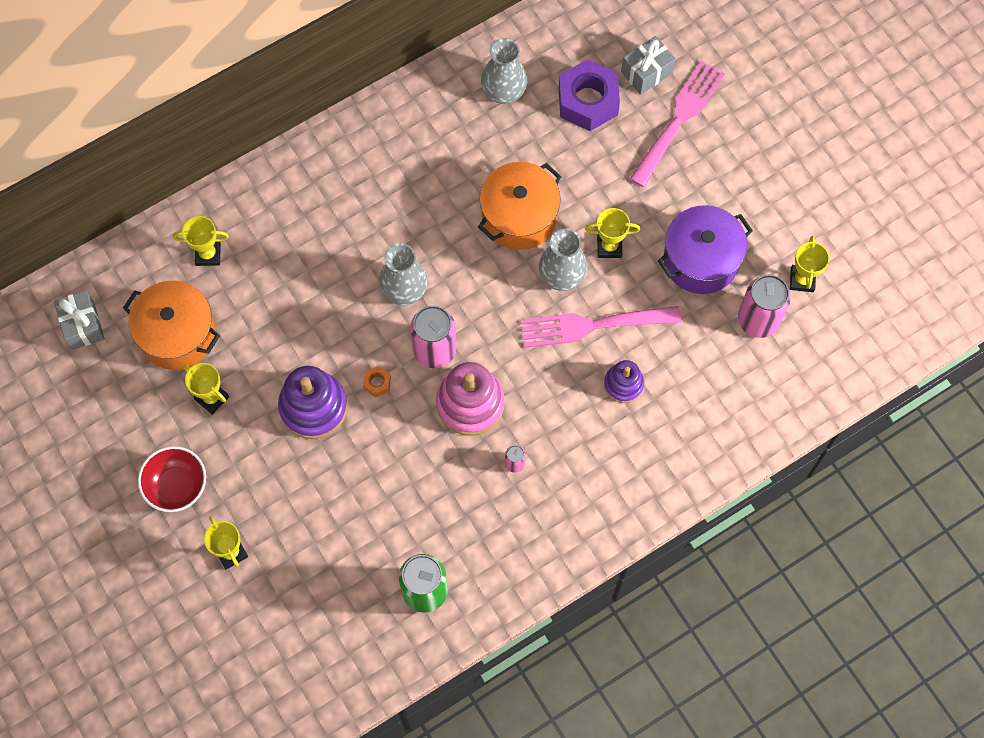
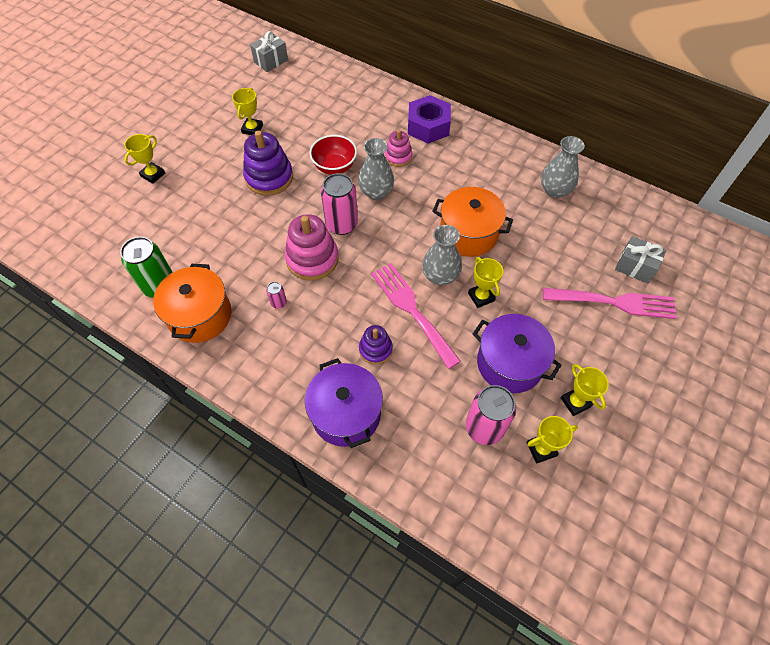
camera: 65 degrees right, 10 degrees down
orange pot [123,281,220,370] -> orange pot moved to [153,264,232,343]
red bowl [138,446,206,512] -> red bowl moved to [309,135,357,175]
yellow trophy [173,216,229,266] -> yellow trophy moved to [561,364,609,416]
orange nut [363,366,391,397] -> none
purple nut [559,59,620,131] -> purple nut moved to [408,95,451,144]
none -> purple pot [305,358,383,448]
none -> pink stacking toy [385,130,412,167]

